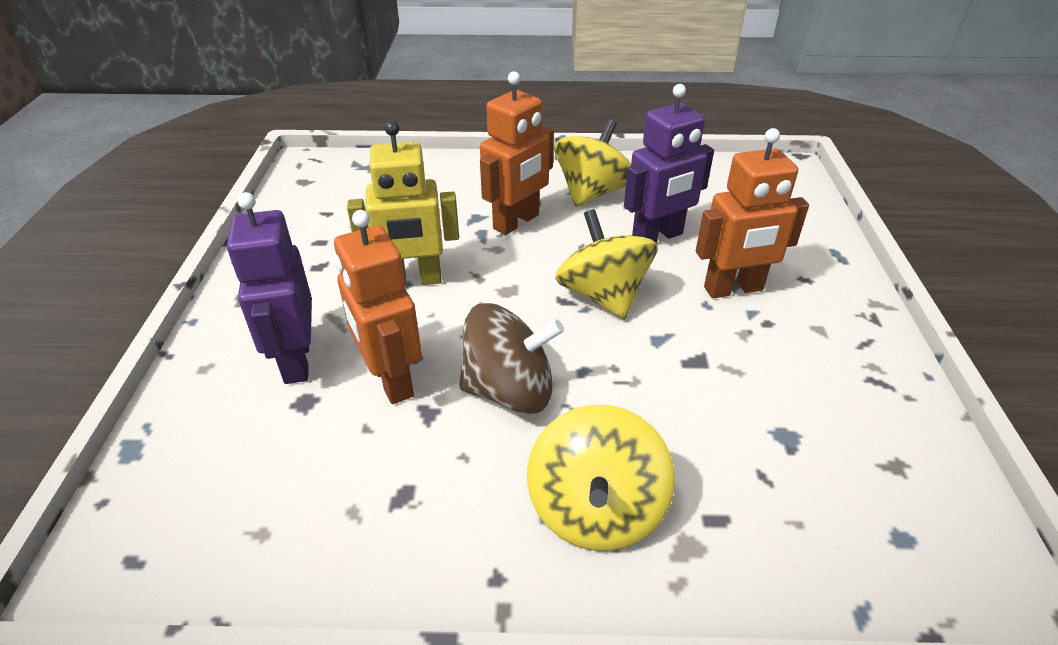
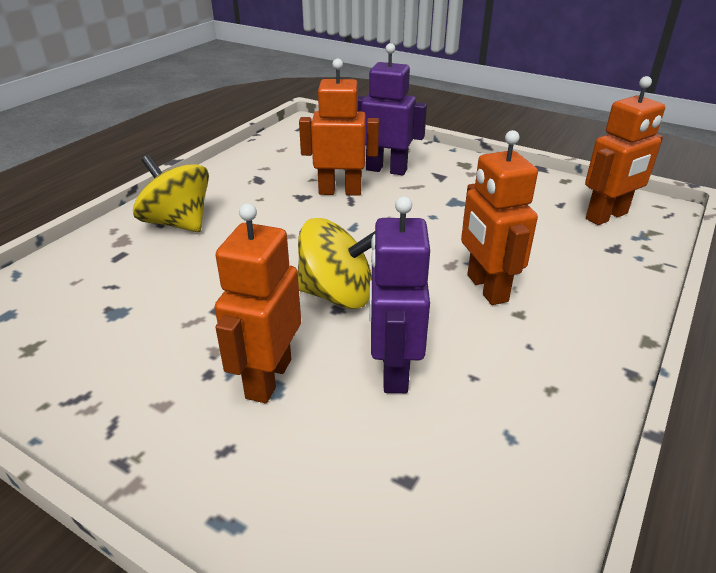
camera: 120 degrees right, 5 degrees down
yellow robot [347,121,459,286] -> none
brown spinning top [459,303,564,414] -> none
yellow spinning top [555,119,631,207] -> none
none -> orange robot [585,76,665,225]

